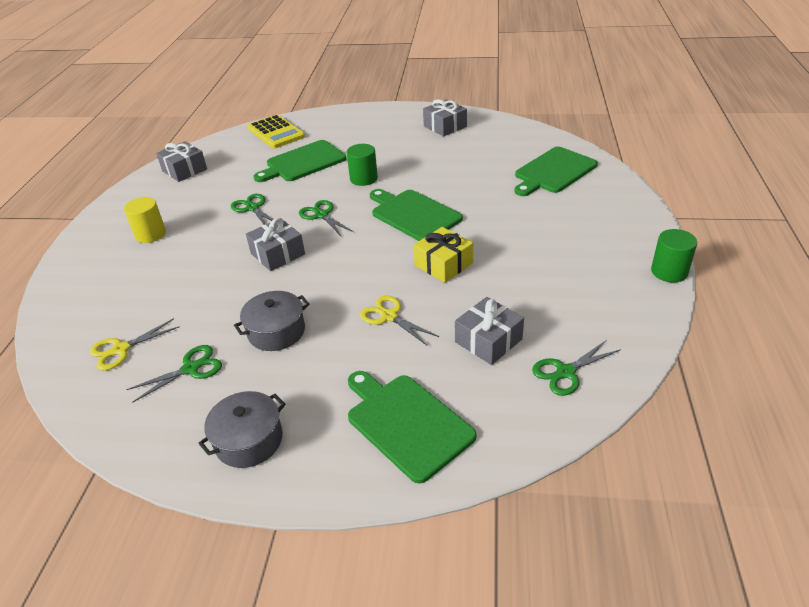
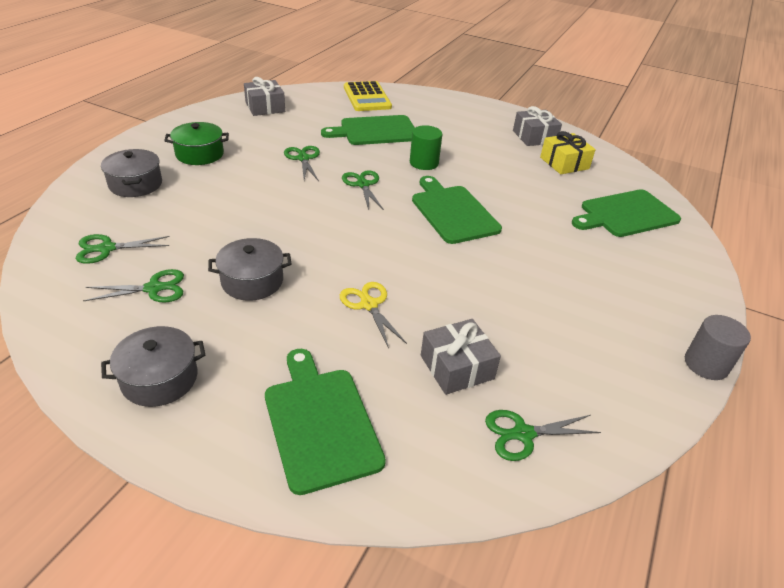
camera: 15 degrees right, 0 degrees up
yellow scissors [90,318,180,371] -> green scissors [76,234,170,264]
yellow cylinder [124,197,166,243] -> green pot [164,122,229,165]
grey gift [246,218,305,271] -> none
yellow gift [413,227,473,283] -> yellow gift moved to [540,131,596,174]
green cylinder [651,229,697,283] -> grey cylinder [685,315,751,380]
none -> grey pot [101,149,162,197]

